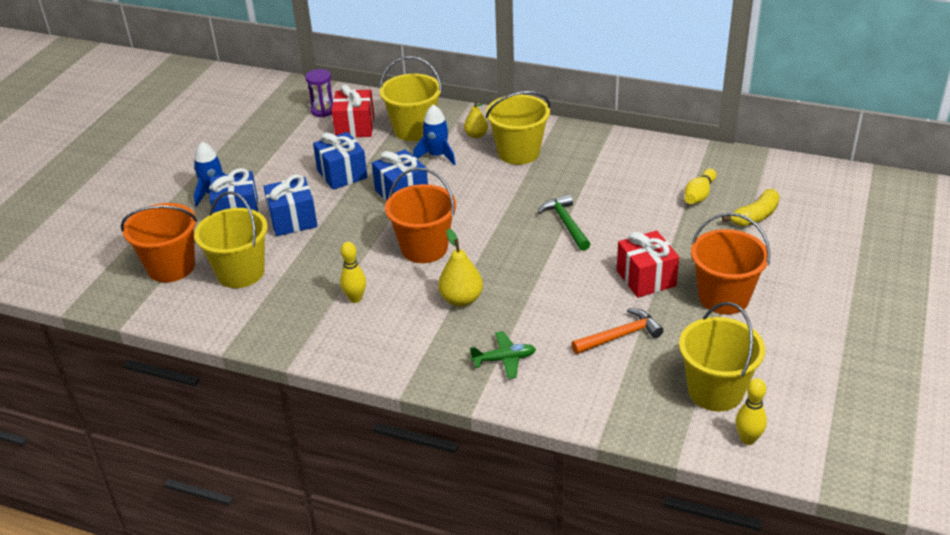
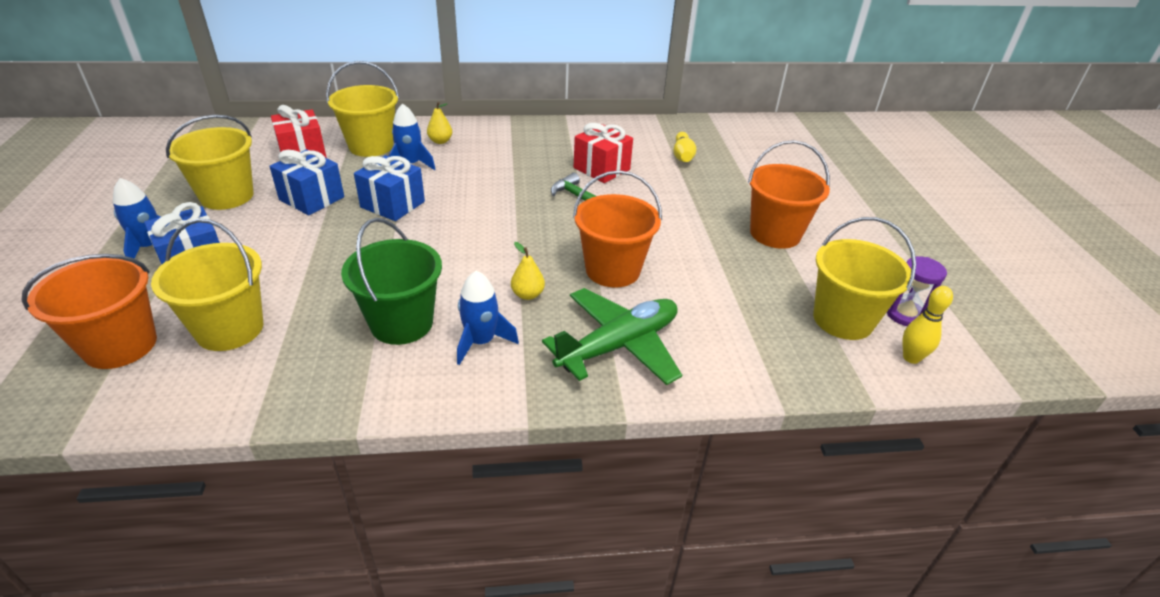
camera: 30 degrees left, 0 degrees up
blue gift [263,174,318,236] -> none
purple hourglass [305,69,333,117] -> purple hourglass moved to [887,256,947,326]
yellow bowling pin [340,242,366,303] -> green bucket [341,218,442,345]
orange bucket [385,167,456,263] -> orange bucket moved to [573,170,662,288]
yellow pear [438,229,483,307] -> yellow pear [511,242,545,300], size x0.65
green plane [470,331,536,379] -> green plane [542,288,682,385], size x1.93
yellow bucket [486,91,550,165] -> yellow bucket moved to [166,115,254,210]
orange hammer [571,308,664,354] -> none
red gift [617,231,679,298] -> red gift moved to [574,123,633,183]
yellow banana [722,189,780,226] -> none
none -> blue rocket [457,271,519,365]

